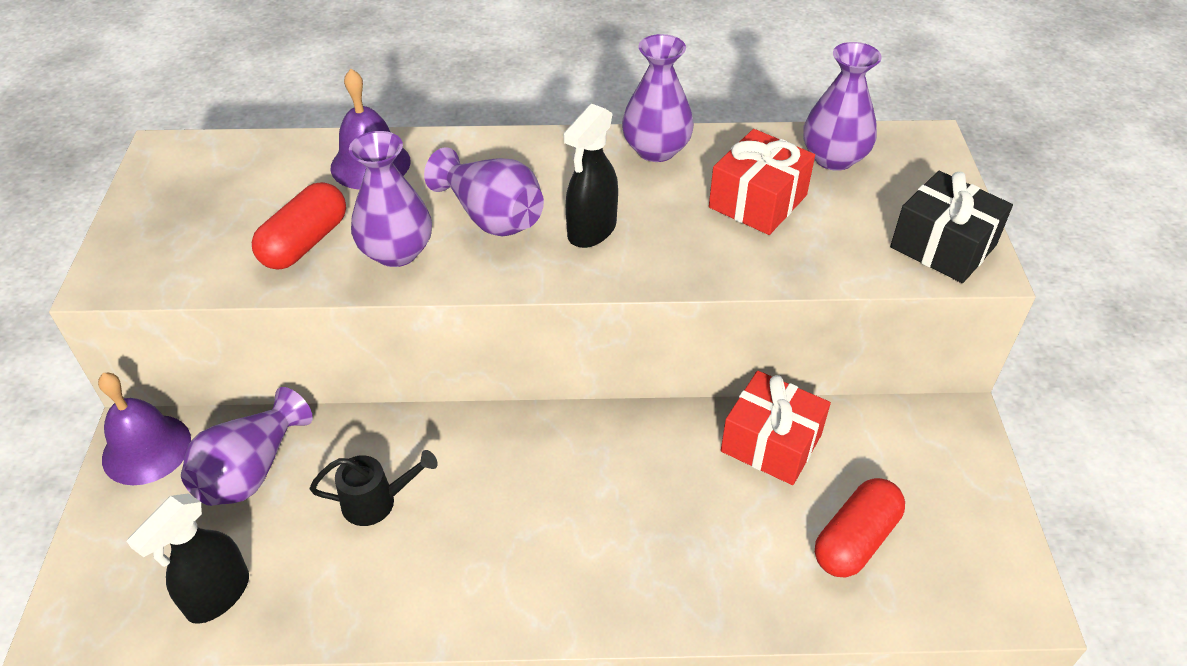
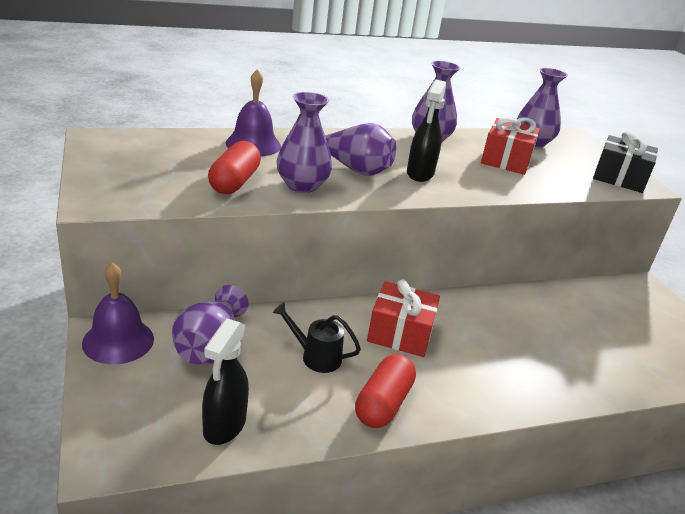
camera: 20 degrees left, 15 degrees down
black watering can [310,450,438,526] -> black watering can turned 135 degrees counterclockwise [273,302,361,373]
red gift [721,371,831,485] -> red gift moved to [367,279,440,357]
red capsule [815,478,905,578] -> red capsule moved to [355,354,416,428]

